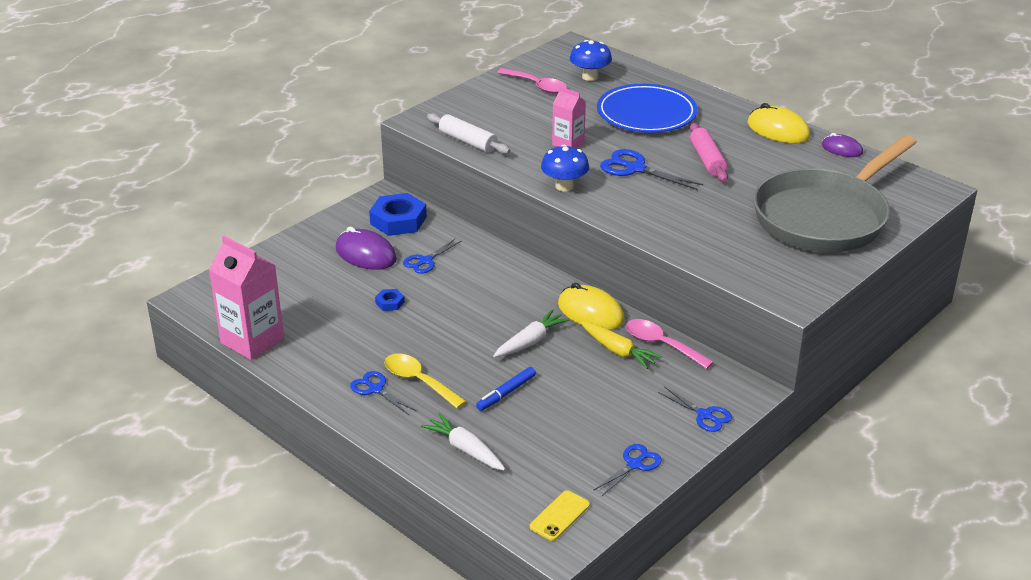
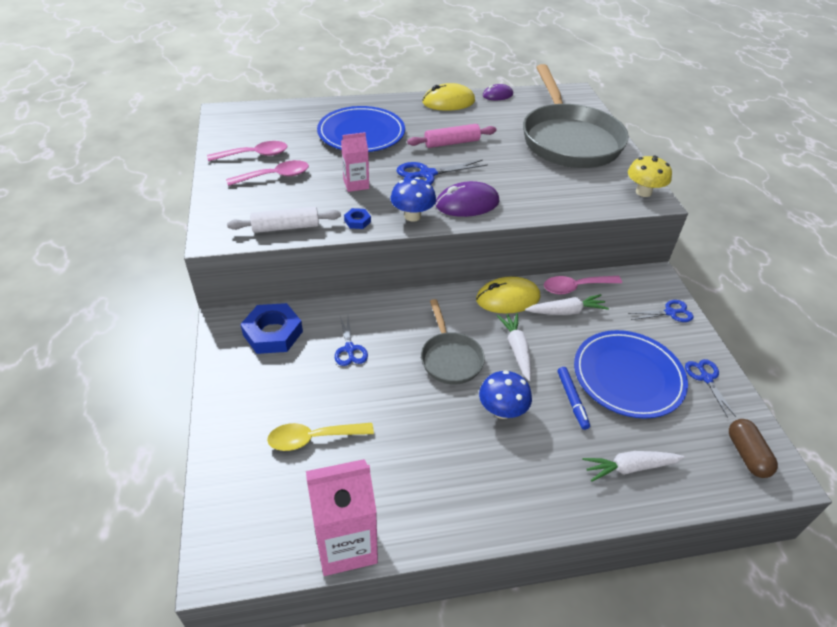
camera: 55 degrees left, 10 degrees up
purple mouse [336,227,397,270] -> purple mouse moved to [435,181,499,217]
blue scissors [350,371,416,415] -> none
blue nut [375,289,405,311] -> blue nut moved to [344,208,371,229]
yellow spoon [384,353,467,409] -> yellow spoon moved to [267,423,374,451]
yellow phone [530,490,590,541] -> brown capsule [729,419,778,478]
blue mushroom [570,40,612,81] -> blue mushroom moved to [479,370,532,419]
yellow carrot [580,321,662,369] -> white carrot [525,294,609,315]
pink rolling pin [690,123,728,182] -> pink rolling pin turned 45 degrees counterclockwise [407,124,497,148]
none -> pink spoon [226,160,309,186]
none -> grey pan [421,299,485,385]
none -> blue plate [574,330,688,419]
none -> yellow mushroom [628,156,672,197]

